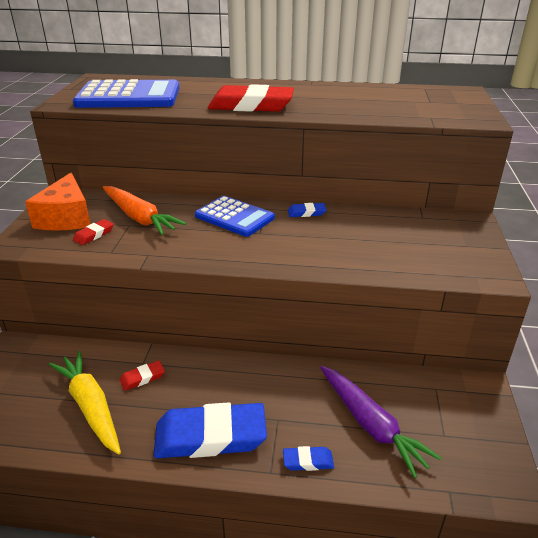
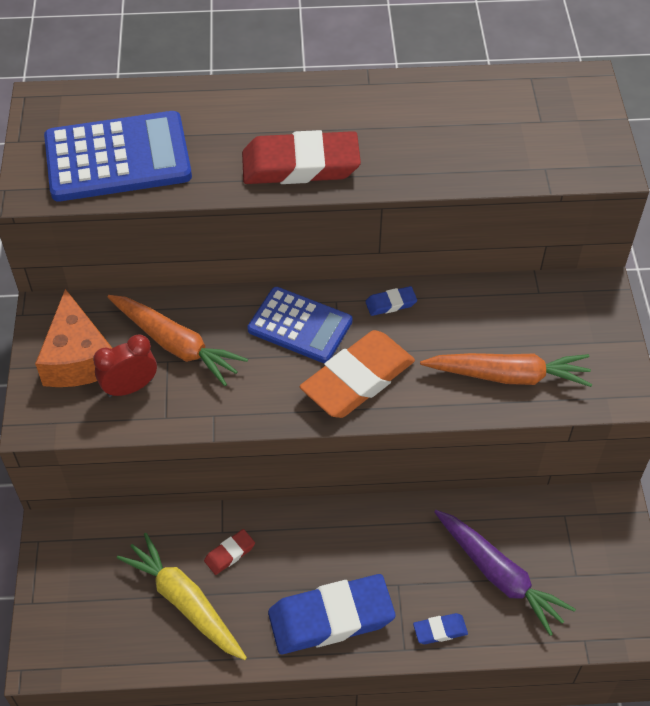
camera: 10 degrees left, 20 degrees up
red eraser [73,219,114,245] -> red clock [93,334,157,397]
none -> orange eraser [300,330,415,418]
none -> orange carrot [420,353,592,387]

